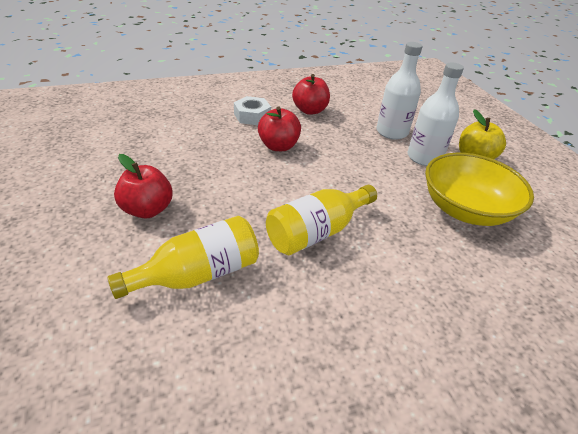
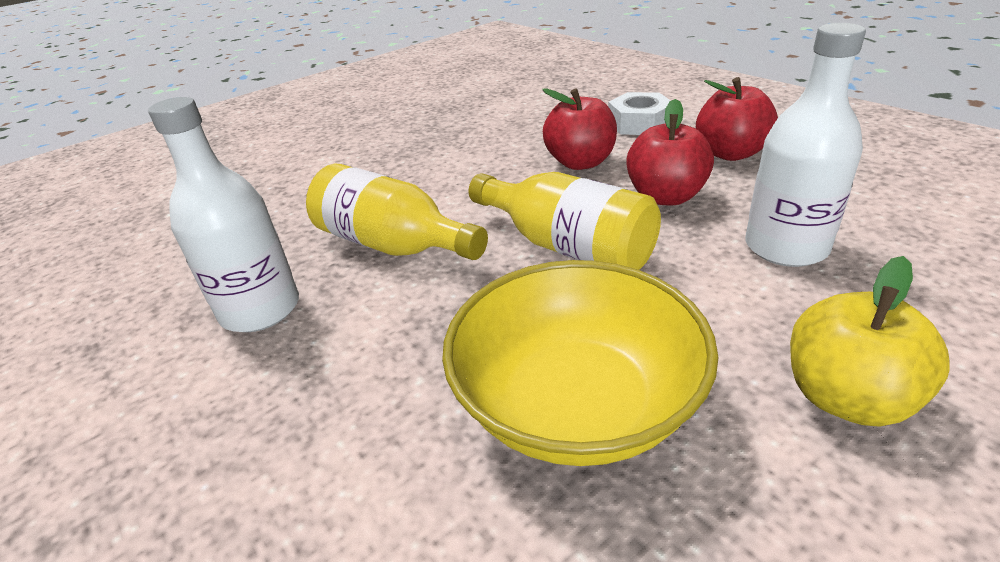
camera: 75 degrees right, 5 degrees down
yellow bottle [107,216,259,299] -> yellow bottle moved to [469,172,661,270]
red apple [114,154,173,218] -> red apple moved to [626,99,714,205]
white bottle [407,62,464,166] -> white bottle moved to [148,97,299,332]

